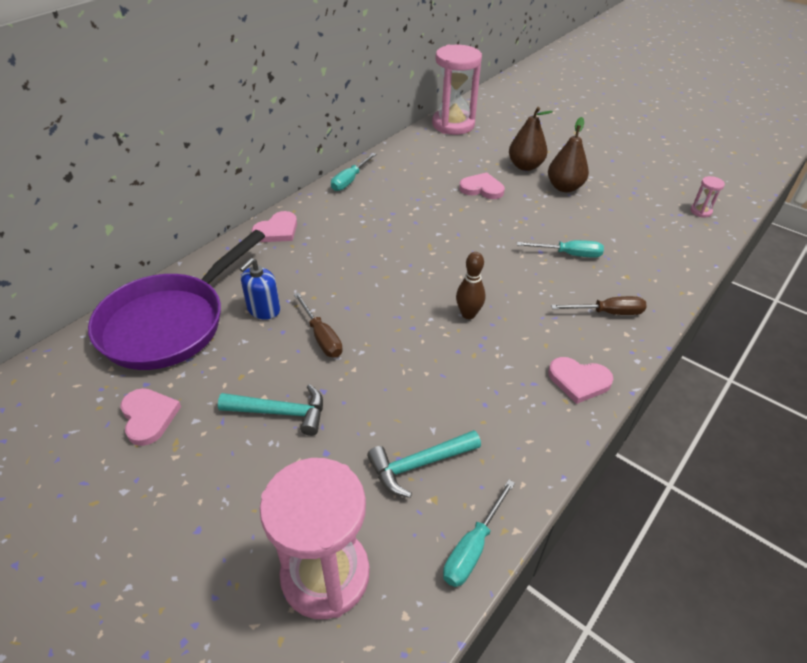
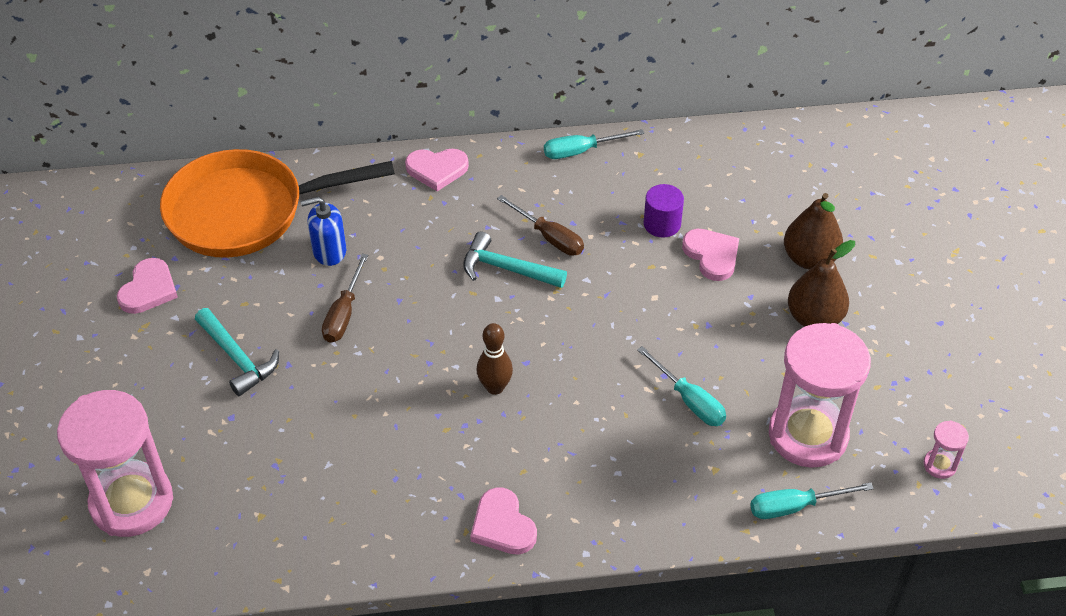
camera: 45 degrees right, 5 degrees up
purple pan [88,230,265,370] -> orange pan [160,149,395,258]
turquoise hammer [367,430,481,498] -> turquoise hammer moved to [463,231,567,288]
pink hourglass [432,45,482,135] -> pink hourglass moved to [769,323,871,468]
turquoise screwdriver [443,479,515,587] -> turquoise screwdriver moved to [750,483,874,519]
brown screwdriver [551,296,647,315] -> brown screwdriver moved to [497,195,584,256]
none -> purple cylinder [644,184,684,238]

